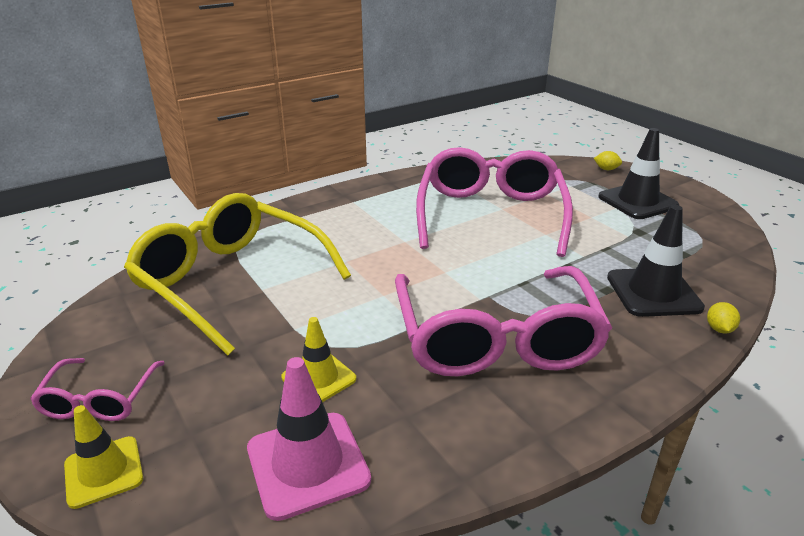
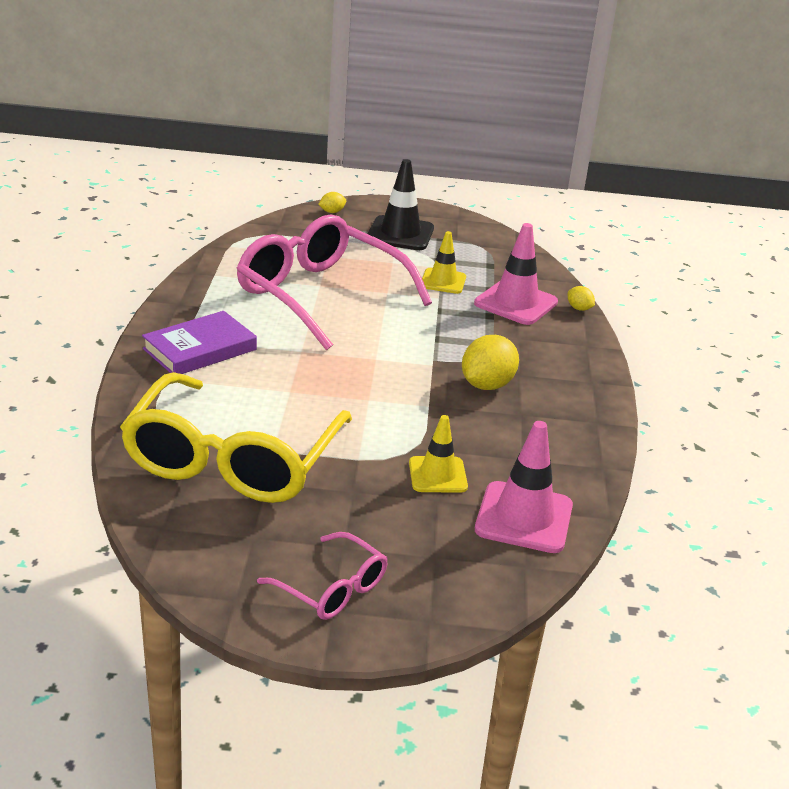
camera: 55 degrees left, 0 degrees up
yellow traffic cone [64,405,143,509] -> yellow traffic cone moved to [422,231,466,294]
yellow glasses [124,193,351,355] -> yellow glasses turned 60 degrees counterclockwise [120,372,352,503]
pink glasses [395,266,612,376] -> yellow lemon [462,335,519,390]
black traffic cone [607,205,705,317] -> pink traffic cone [474,223,558,325]
none -> purple book [142,311,257,374]

